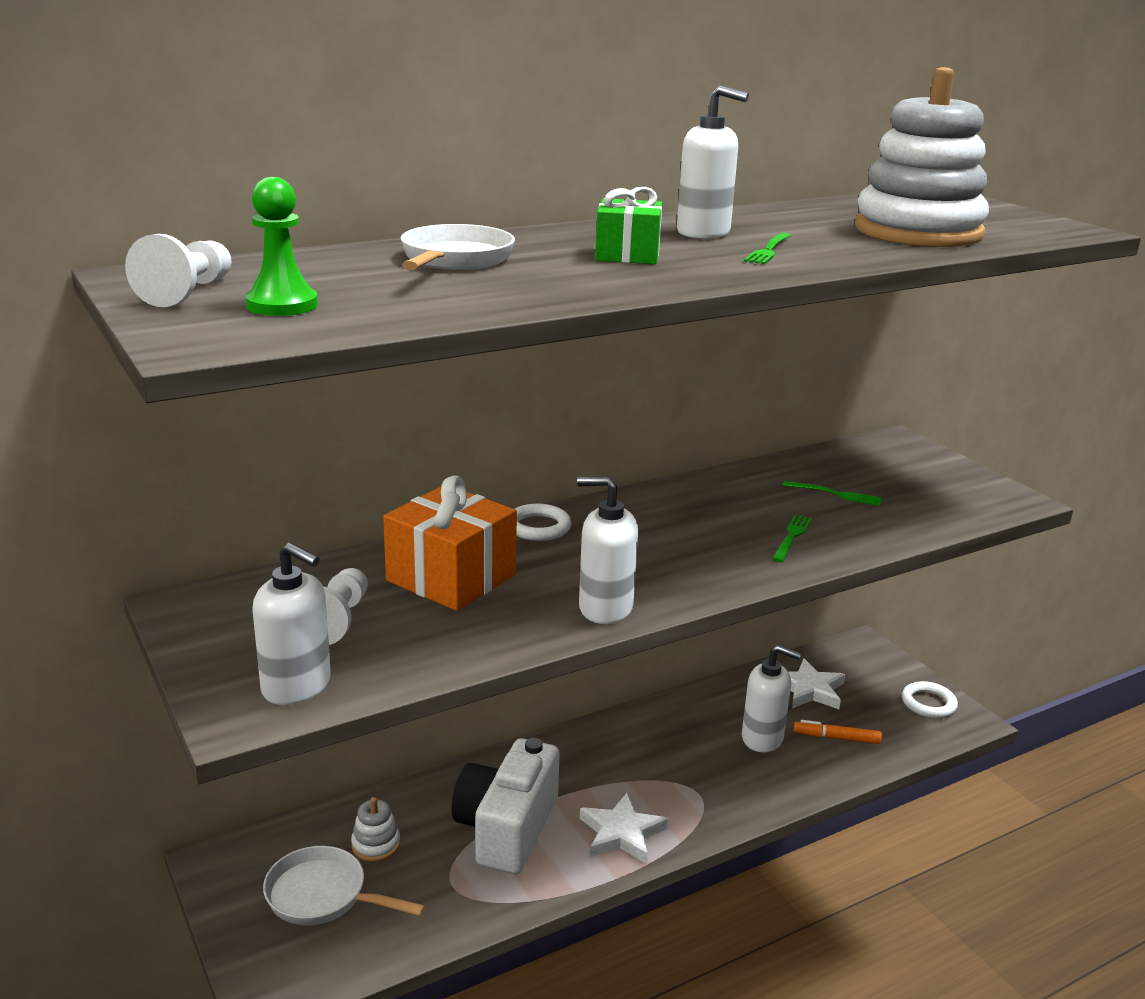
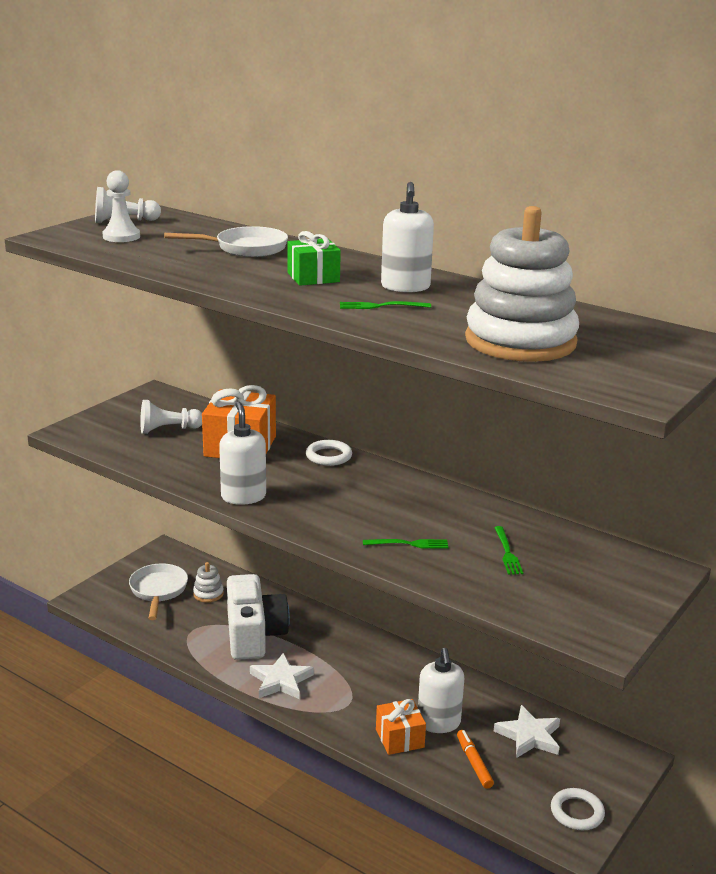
camera: 65 degrees right, 0 degrees up
green pawn [245,177,318,316] -> white pawn [103,170,140,242]
white soap dispenser [252,543,331,705] -> none
white camera [452,738,560,874] -> white camera turned 90 degrees clockwise [227,574,290,660]
none -> orange gift [376,699,426,755]

